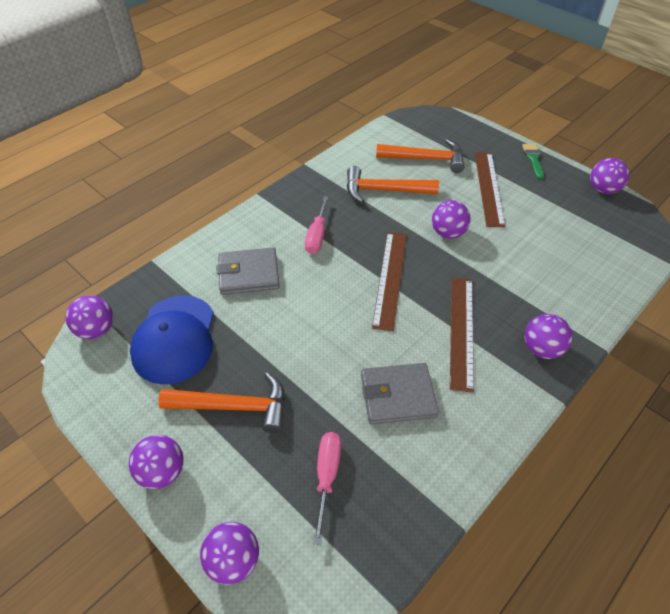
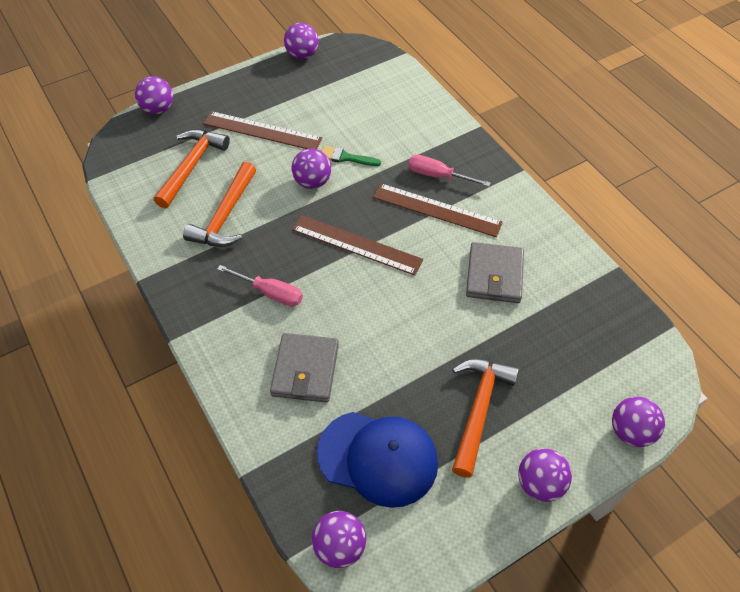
camera: 75 degrees left, 5 degrees up
pink screwdriver [313,432,341,545] -> pink screwdriver moved to [408,155,491,187]
green brush [522,144,544,179] -> green brush moved to [321,146,381,166]
purple ball [525,314,573,359] -> purple ball moved to [135,76,173,114]

